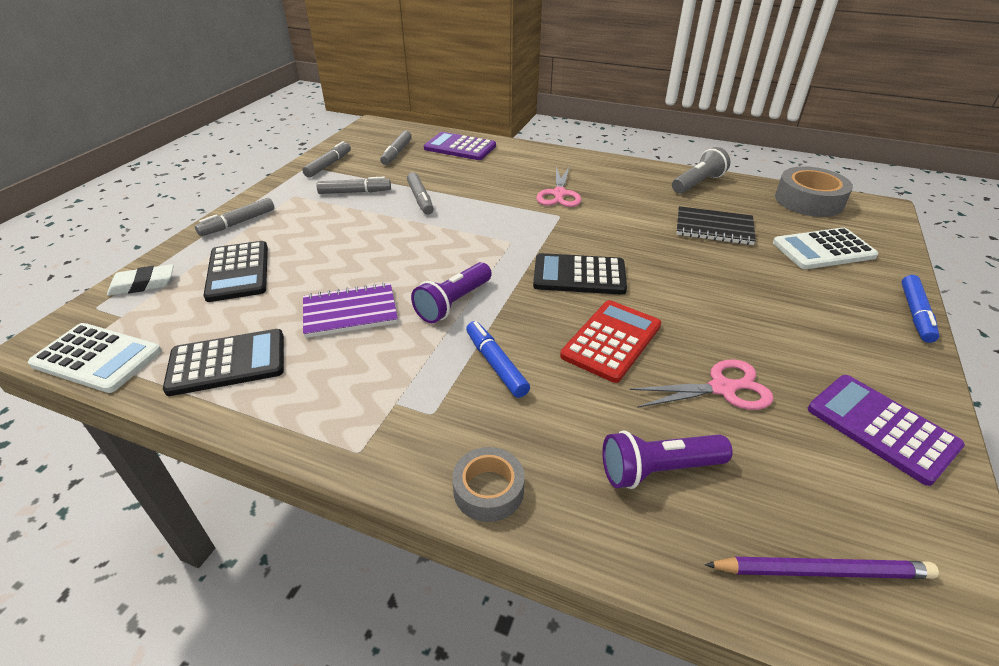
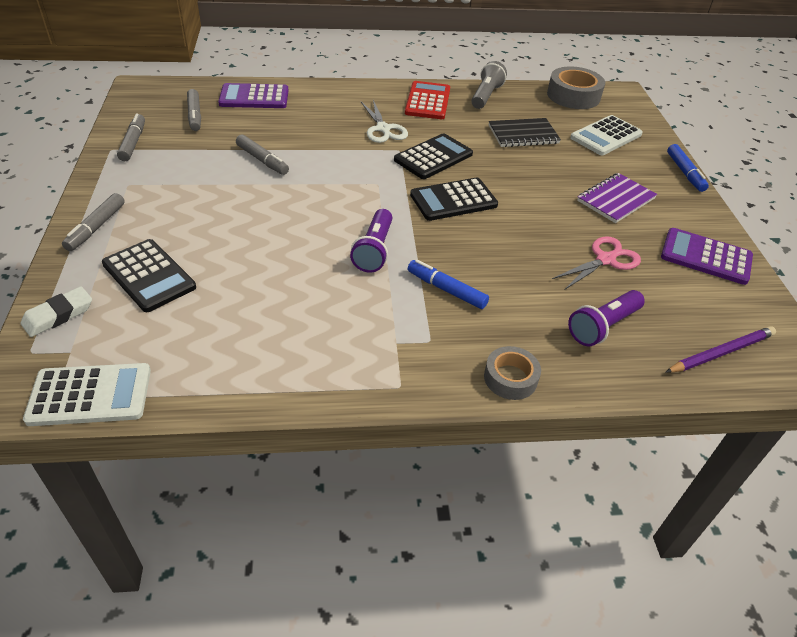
camera: 30 degrees left, 5 degrees up
black calculator [163,329,284,396] -> black calculator moved to [394,133,473,179]
purple notebook [303,282,398,338] -> purple notebook moved to [577,173,657,223]
grey marker [317,177,391,194] -> none
pink scissors [536,167,581,207] -> white scissors [361,100,408,143]
red calculator [560,300,661,383] -> red calculator moved to [405,81,450,119]

